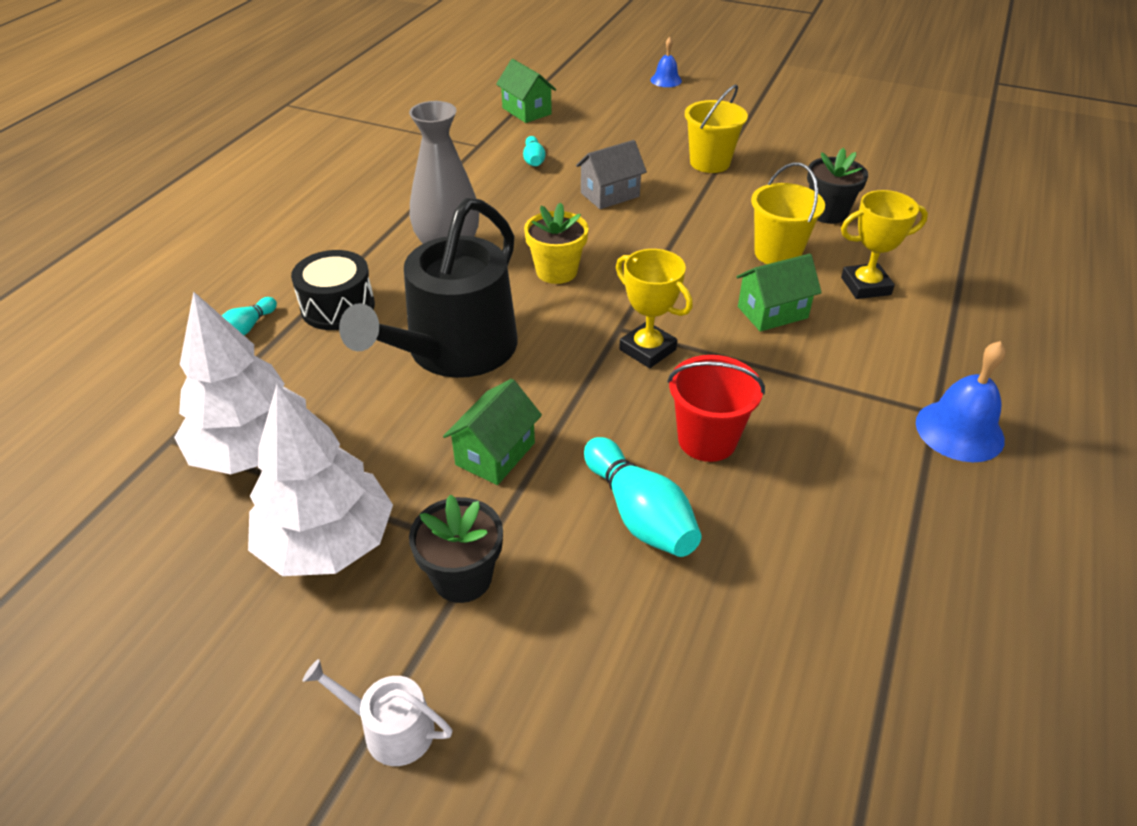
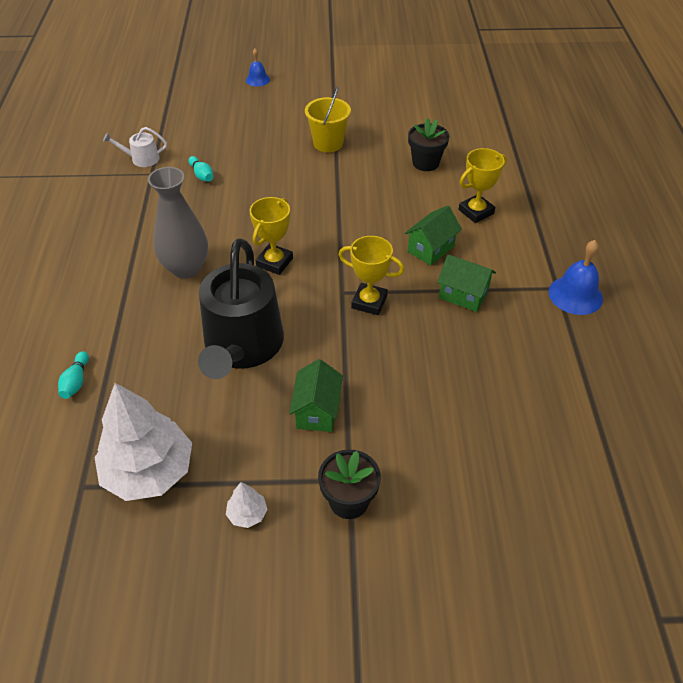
camera: 25 degrees left, 5 degrees up
white tree [248,384,393,576] -> white tree [226,482,267,528], size x0.42
black drum [291,250,375,330] -> none
white watering can [303,659,452,766] -> white watering can moved to [103,127,167,167]
green house [496,59,556,123] -> green house moved to [437,254,496,312]
yellow flower pot [524,202,589,284] -> yellow trophy [250,197,293,275]
grey house [576,140,647,209] -> none
turquoise bowling pin [584,437,702,557] -> none
red bucket [668,355,765,462] -> none
yellow bucket [751,162,825,264] -> none

